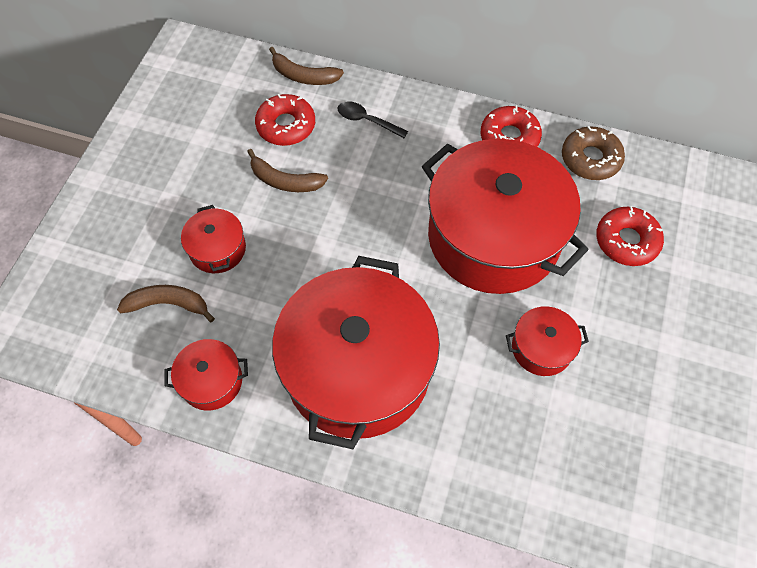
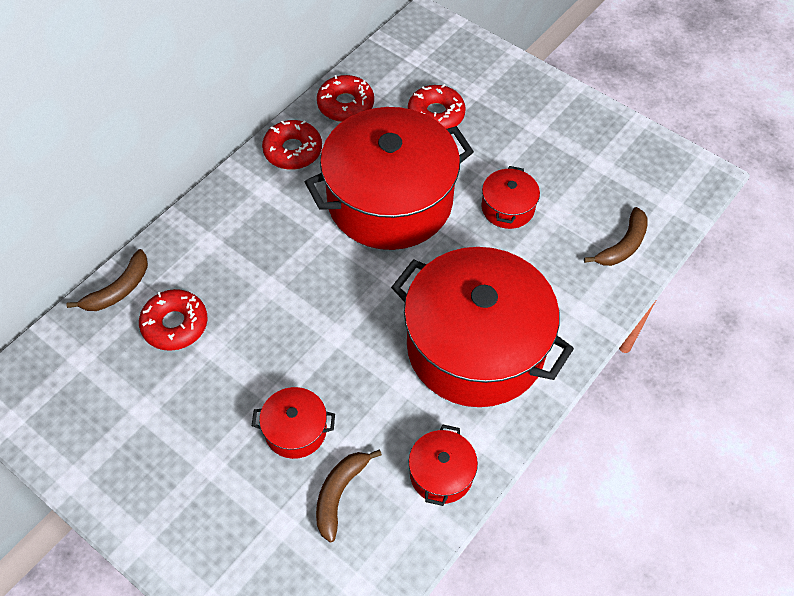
camera: 70 degrees left, 5 degrees down
brown banana [247,149,328,192] -> brown banana moved to [584,207,648,266]
black spoon [338,101,408,138] -> none
brown donut [562,126,625,180] -> red donut [317,75,374,122]

